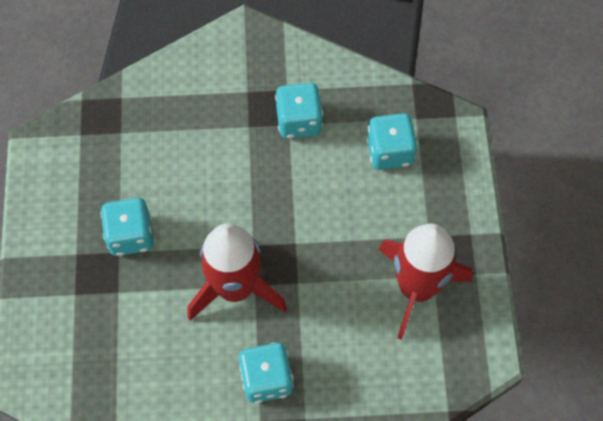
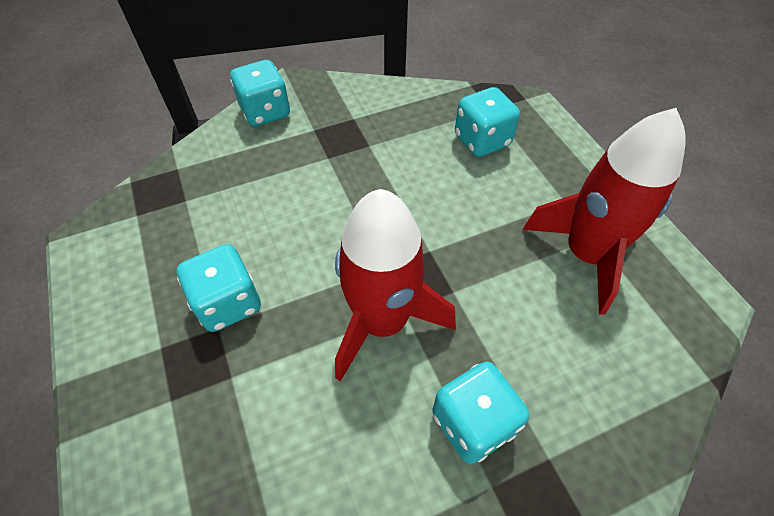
camera: 20 degrees left, 10 degrees down
turquoise dice [275,83,323,139] -> turquoise dice moved to [230,60,290,126]

